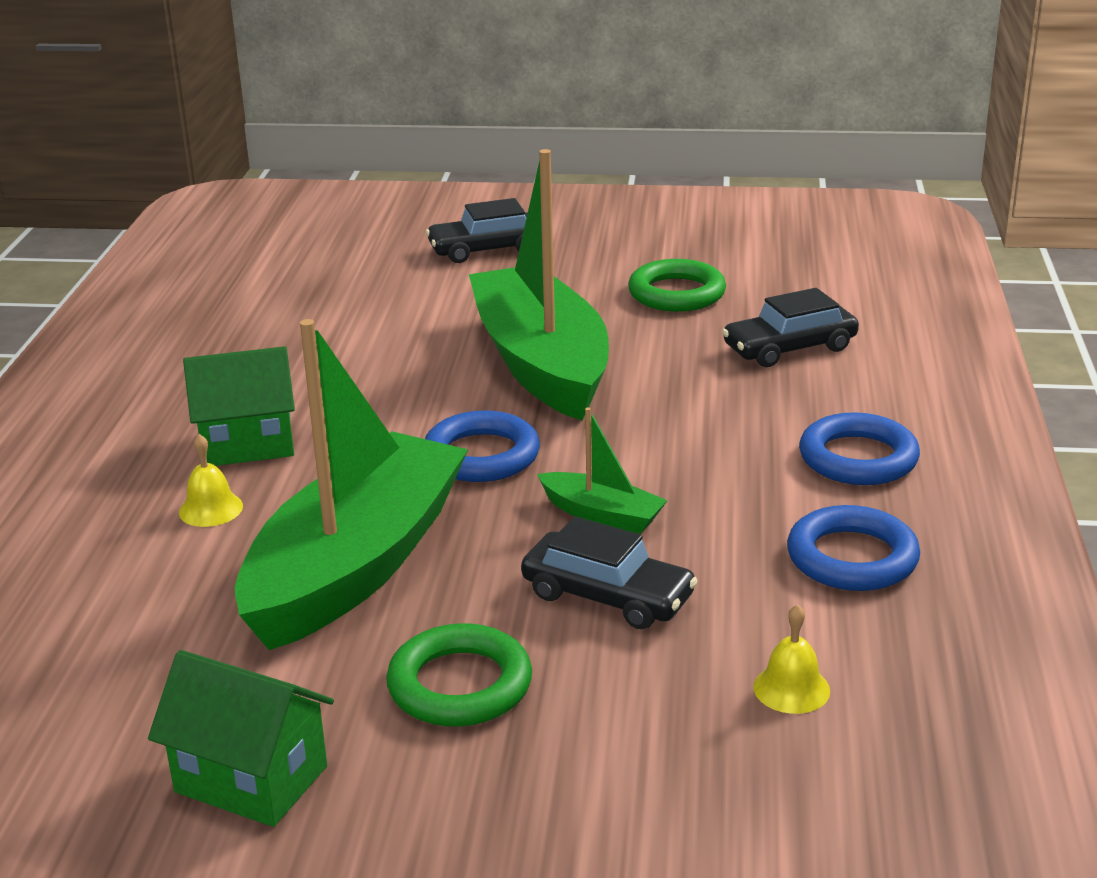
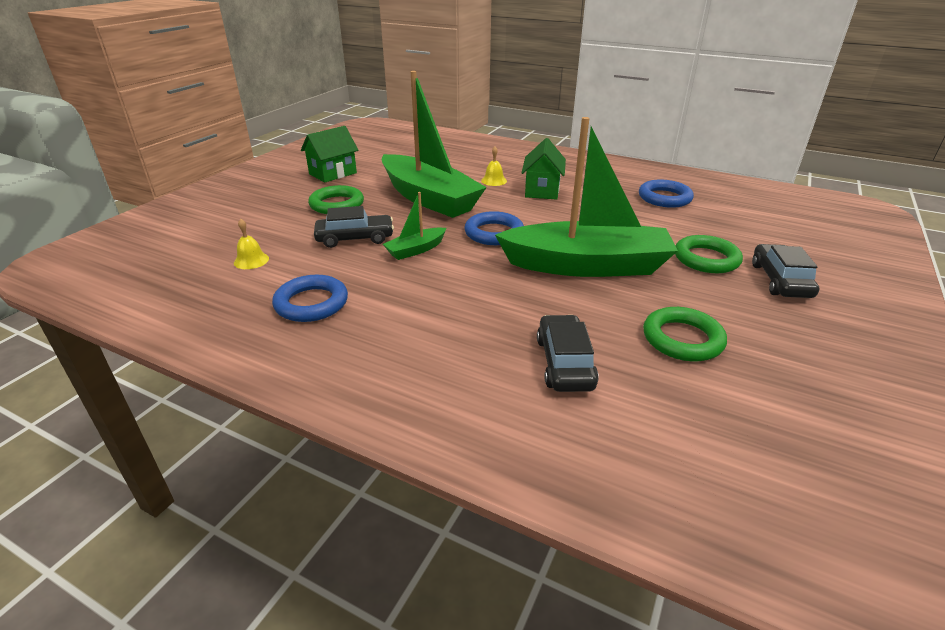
camera: 110 degrees right, 5 degrees up
black car [521,516,698,629] -> black car turned 150 degrees counterclockwise [314,206,394,248]
blue ring [799,412,920,485] -> blue ring moved to [639,180,694,208]
none -> green ring [675,235,743,273]

